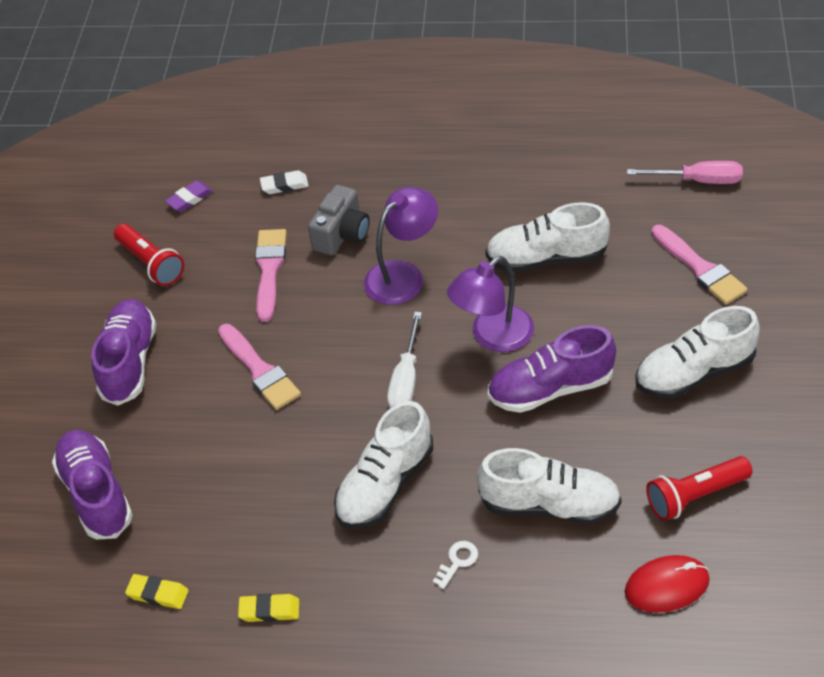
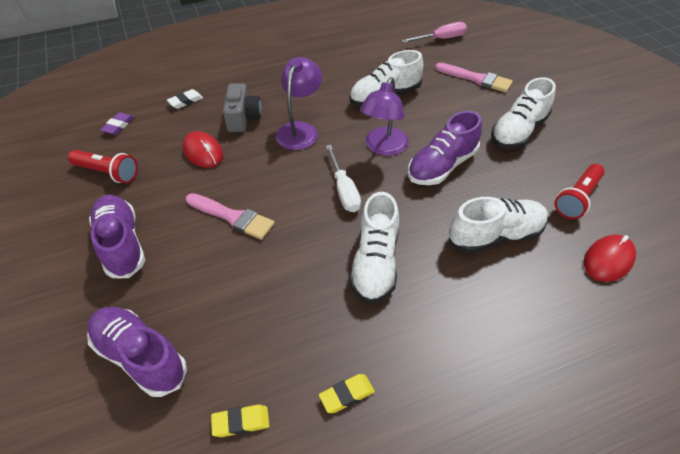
camera: 30 degrees left, 0 degrees up
pink brush [255,229,287,322] -> red mouse [183,131,223,168]
white key [433,541,478,589] -> none

